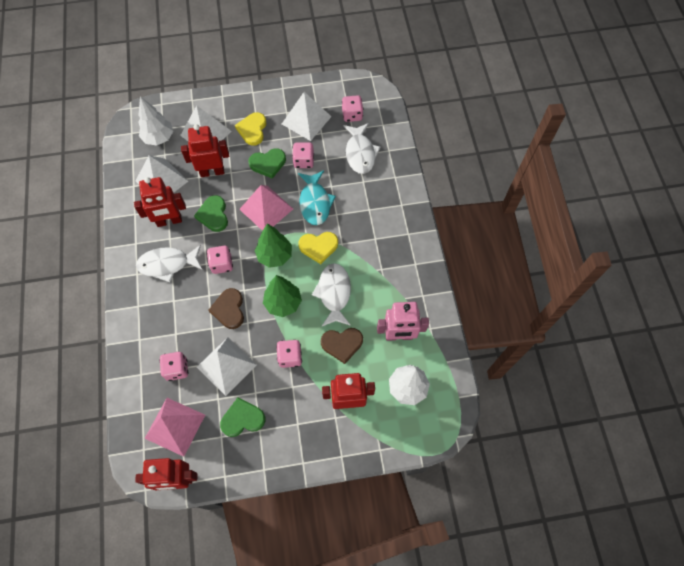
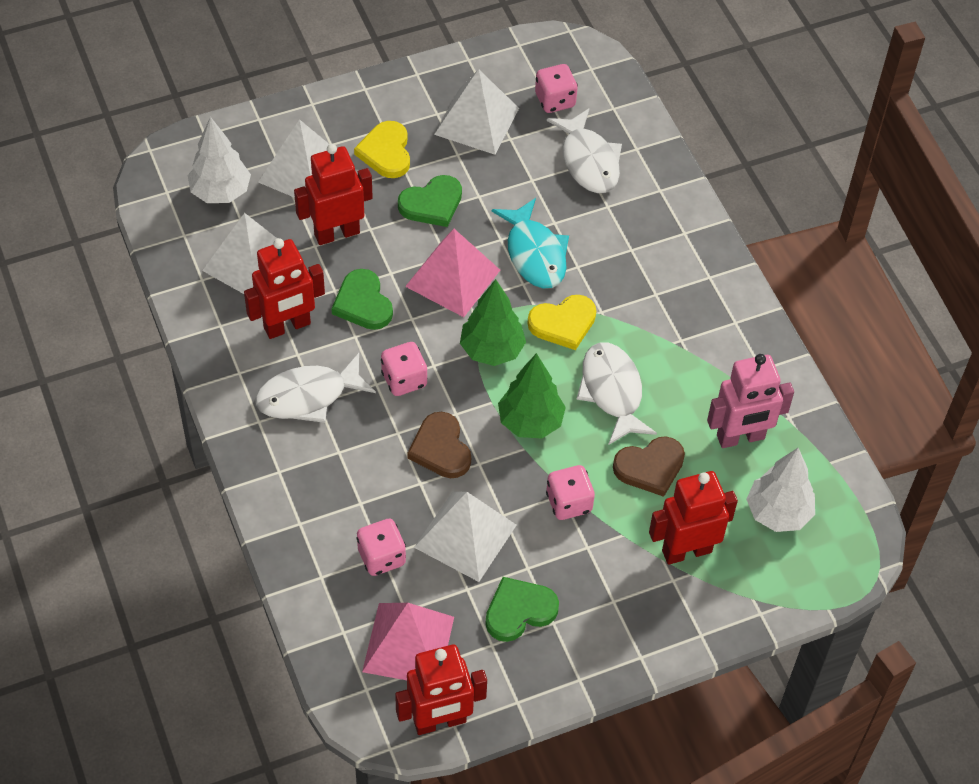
camera: 15 degrees left, 10 degrees down
pink dice [292,142,314,168] -> none

